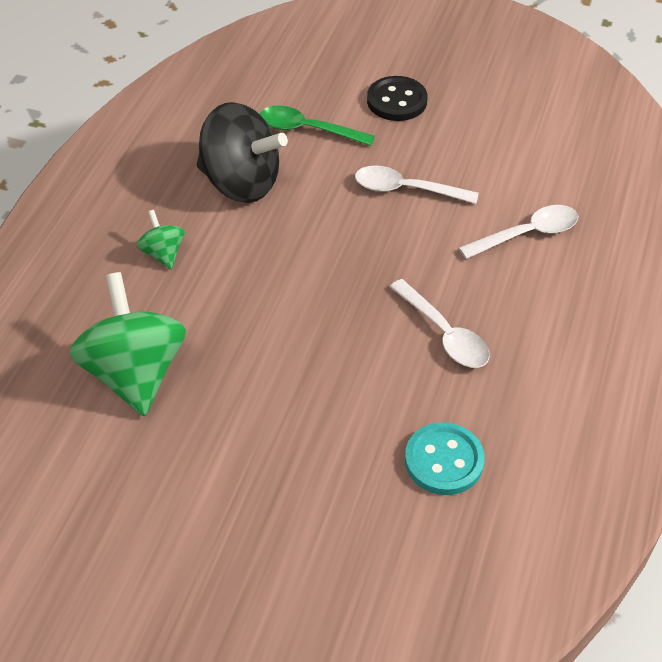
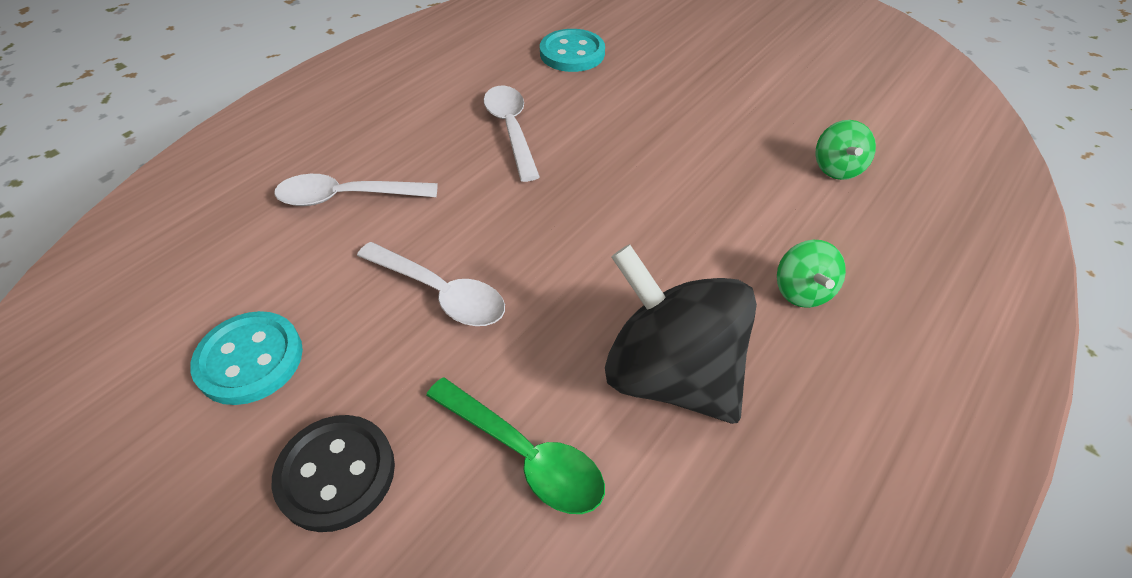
camera: 160 degrees left, 0 degrees up
green spinning top [69,272,186,416] -> green spinning top [816,120,876,180], size x0.47
none -> turquoise button [190,311,303,405]

